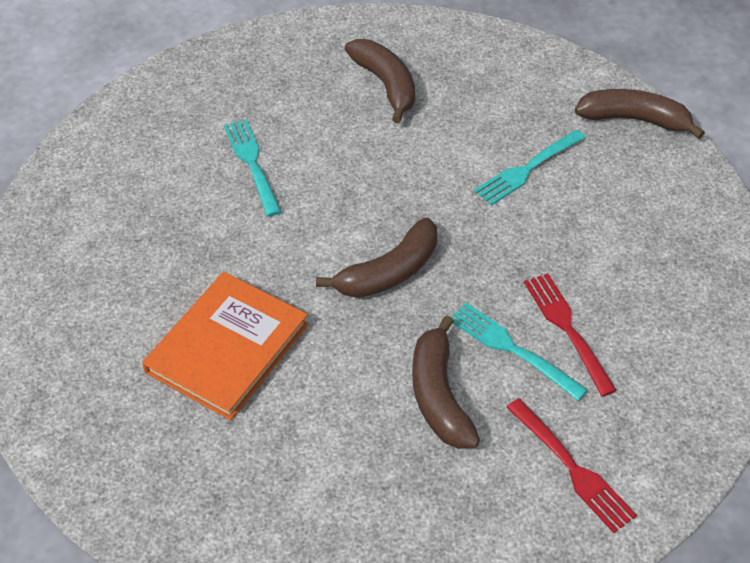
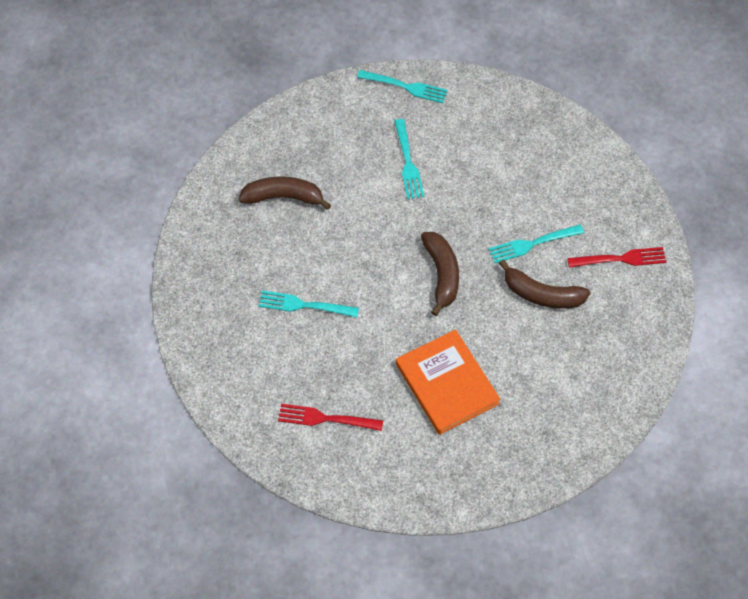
camera: 60 degrees left, 10 degrees up
red fork [524,273,617,396] -> red fork moved to [278,404,383,431]
brown banana [575,89,705,139] -> turquoise fork [357,70,448,103]

